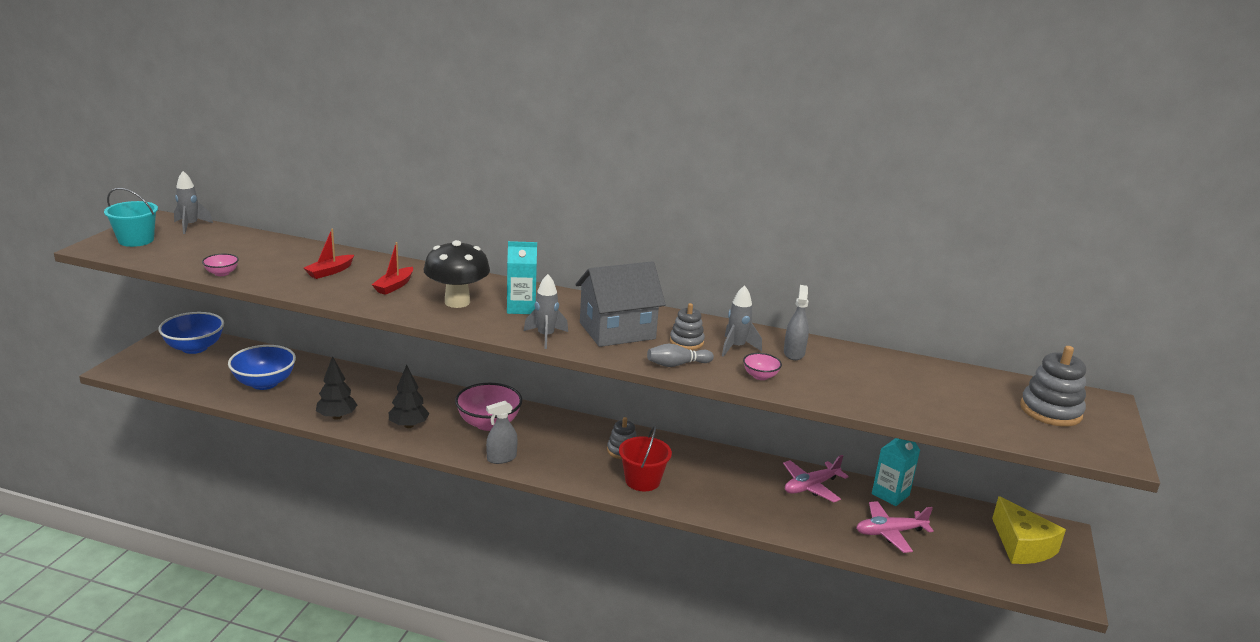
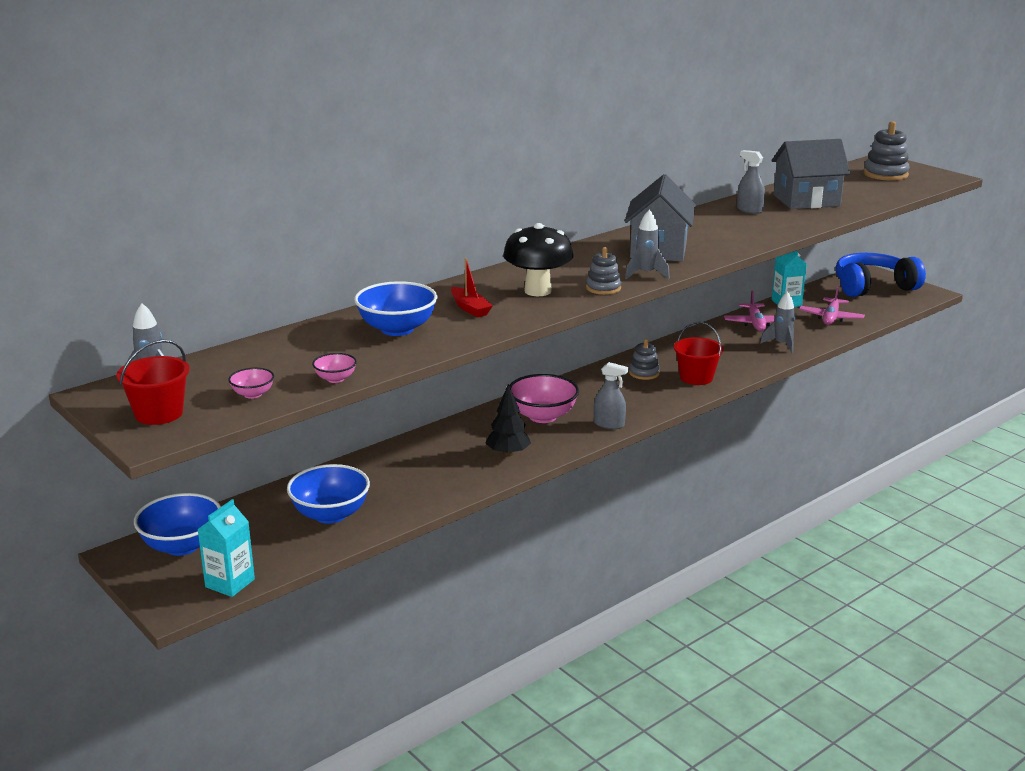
camera: 55 degrees left, 0 degrees up
turquoise bucket [104,188,158,247] -> red bucket [117,340,190,425]
red boat [304,229,354,279] -> blue bowl [354,281,438,336]
black tree [316,356,357,420] -> none
grey spray bottle [486,401,518,464] -> grey spray bottle turned 75 degrees counterclockwise [594,362,628,429]
turquoise carton [507,241,537,314] -> turquoise carton moved to [197,499,255,597]
grey bowling pin [647,344,714,367] -> none
grey stacking toy [670,303,705,350] -> grey stacking toy moved to [586,247,621,295]
grey rocket [722,285,762,357] -> grey rocket moved to [760,291,795,354]
pink bowl [743,353,782,380] -> pink bowl moved to [228,368,274,399]
yellow cheese [992,496,1066,564] -> blue headphones [835,253,926,297]
none -> grey house [771,139,850,209]

